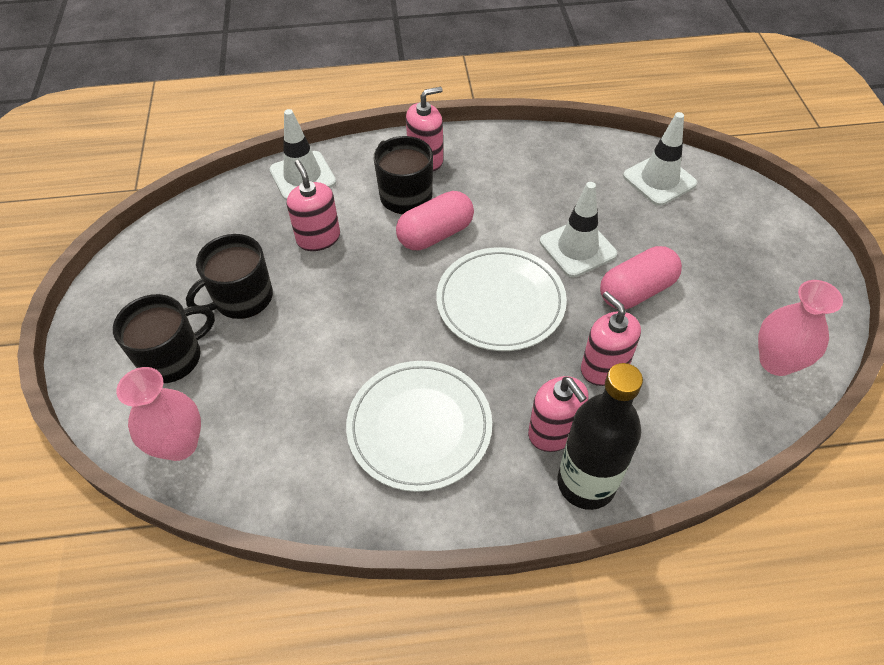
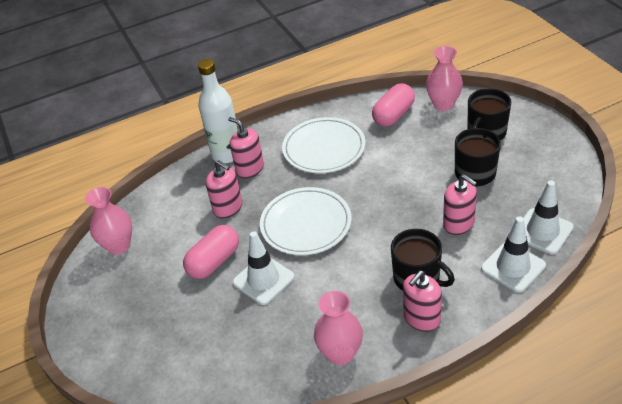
camera: 165 degrees right, 10 degrees down
pink capsule [396,191,474,250] -> pink capsule moved to [372,83,415,127]
black bottle [557,363,643,510] -> white bottle [198,59,238,163]
white traffic cone [623,112,697,206] -> white traffic cone moved to [523,180,574,254]
none -> pink vase [314,291,363,365]

